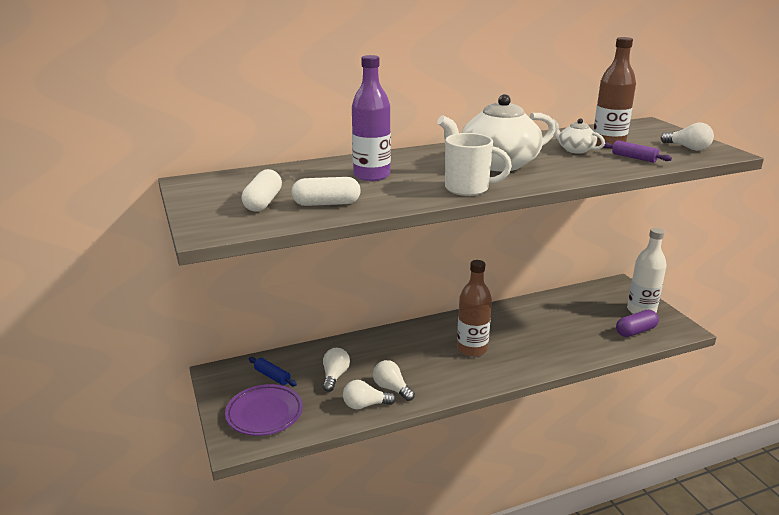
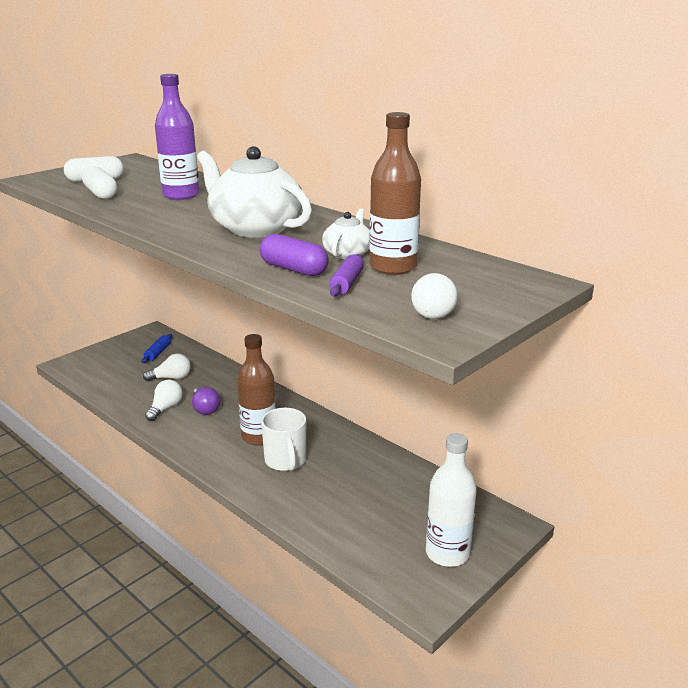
camera: 65 degrees right, 0 degrees up
purple plate [225,384,303,436] -> none
white light bulb [343,380,396,409] -> none
white mug [445,133,512,196] -> white mug moved to [261,408,306,471]
purple capsule [616,310,659,337] -> purple capsule moved to [260,234,329,276]
none -> purple light bulb [192,387,220,415]

